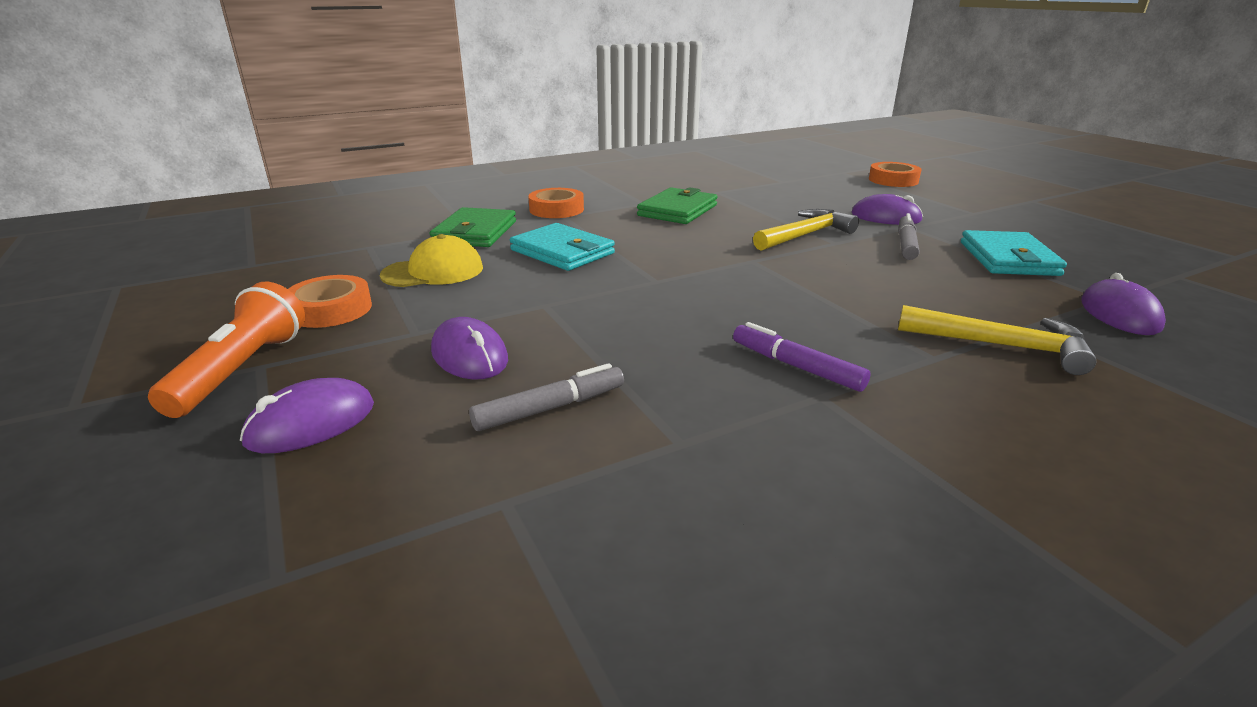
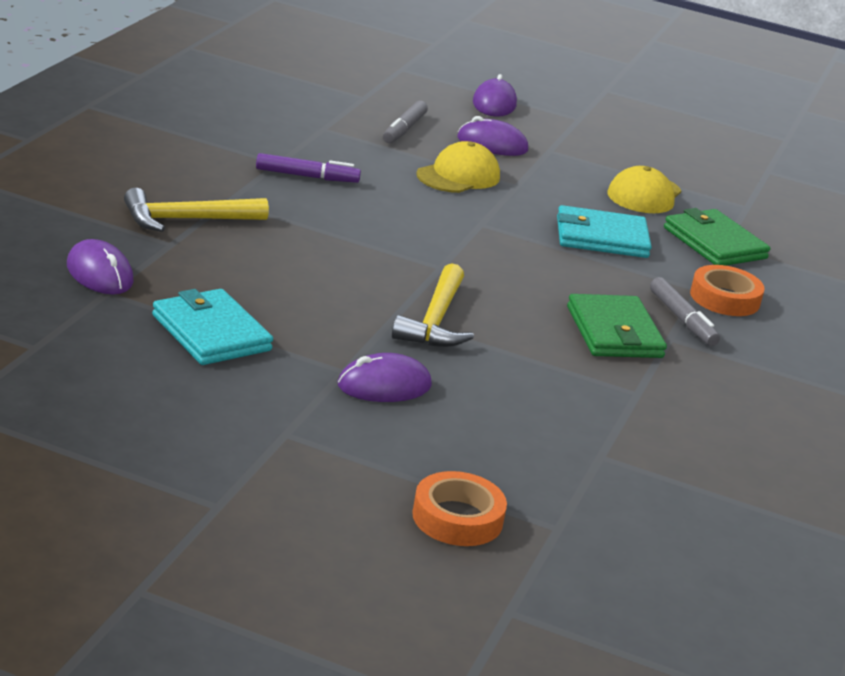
camera: 135 degrees right, 0 degrees up
orange flashlight [148,282,305,418] -> none
orange tape [288,275,372,328] -> none
grey marker [898,213,919,260] -> grey marker moved to [650,277,720,346]
none -> yellow cap [416,141,500,193]

